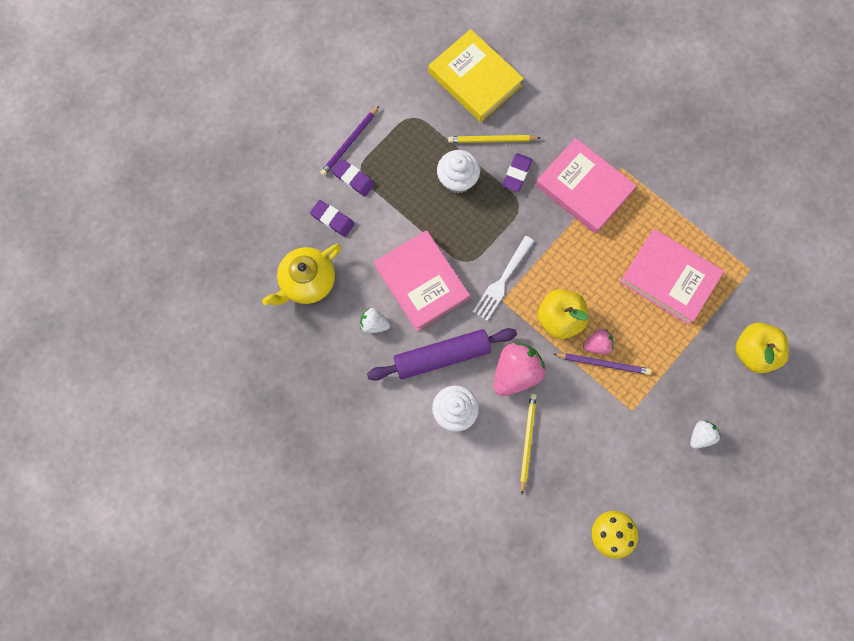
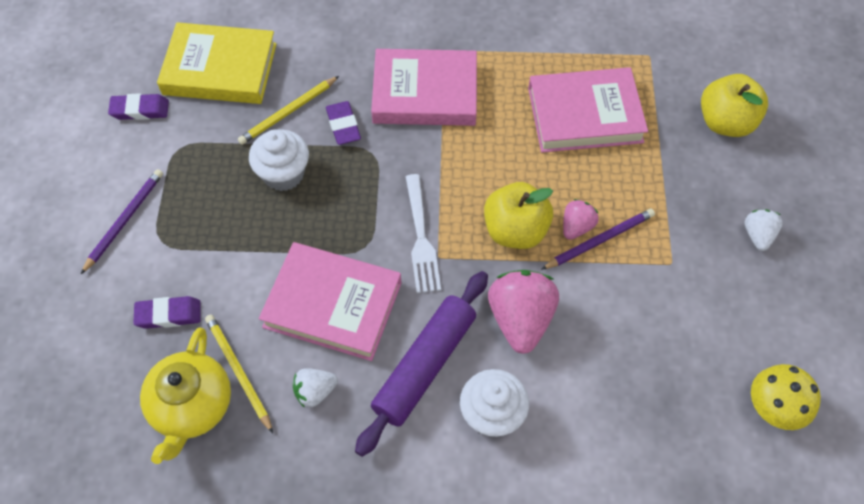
camera: 40 degrees left, 15 degrees down
purple pencil [320,106,379,176] -> purple pencil turned 150 degrees counterclockwise [81,169,163,274]
purple eraser [332,159,375,197] -> purple eraser moved to [108,93,169,120]
yellow pencil [520,394,537,494] -> yellow pencil moved to [205,314,273,433]

